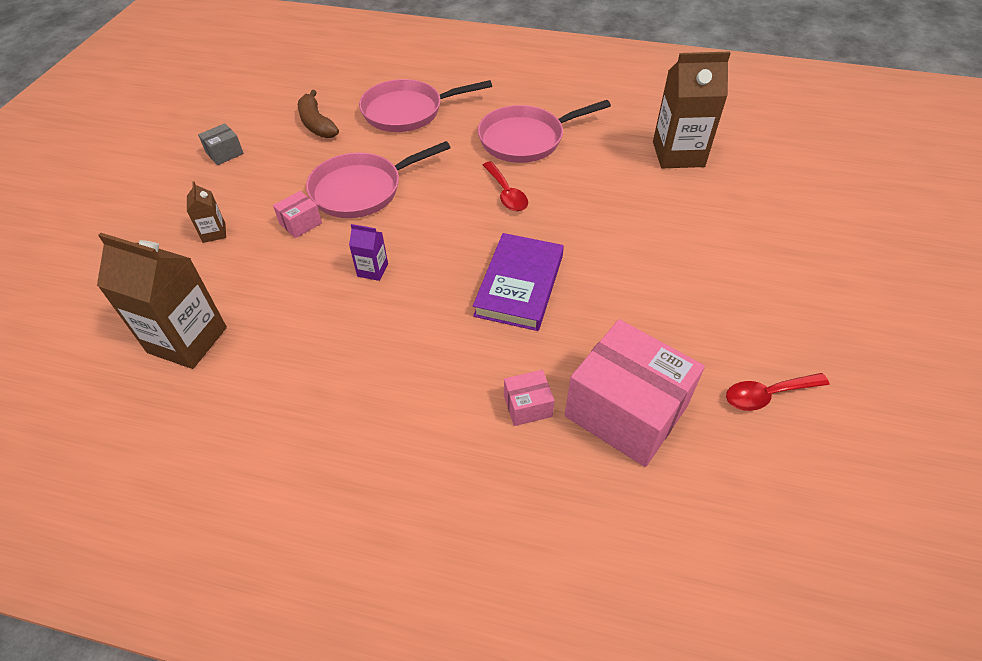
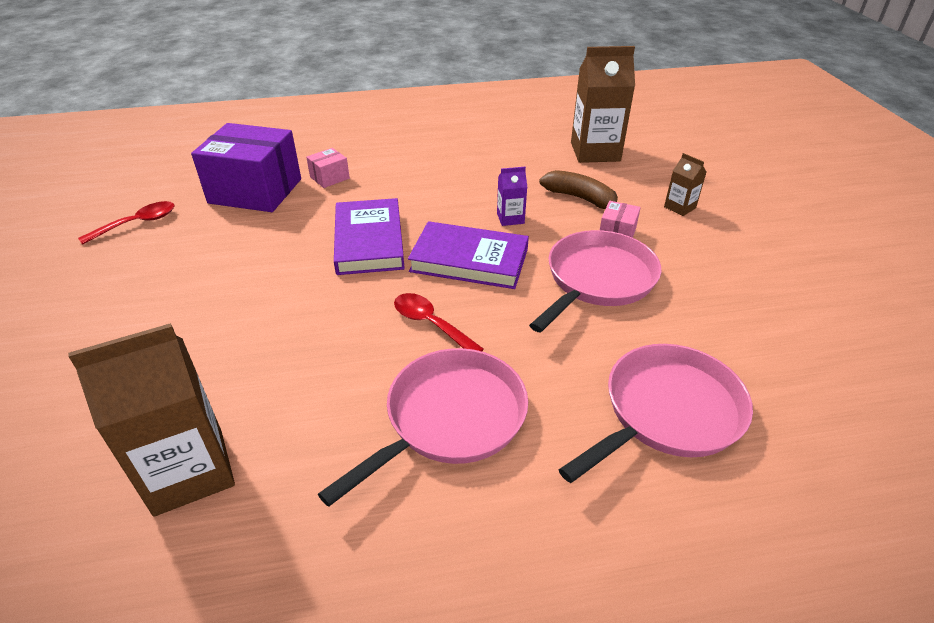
camera: 155 degrees right, 10 degrees down
grey box [198,123,244,165] -> none
brown banana [298,90,339,138] -> brown banana moved to [539,170,618,209]
pink box [565,319,705,467] -> purple box [191,123,301,212]
none -> purple book [408,221,529,289]

